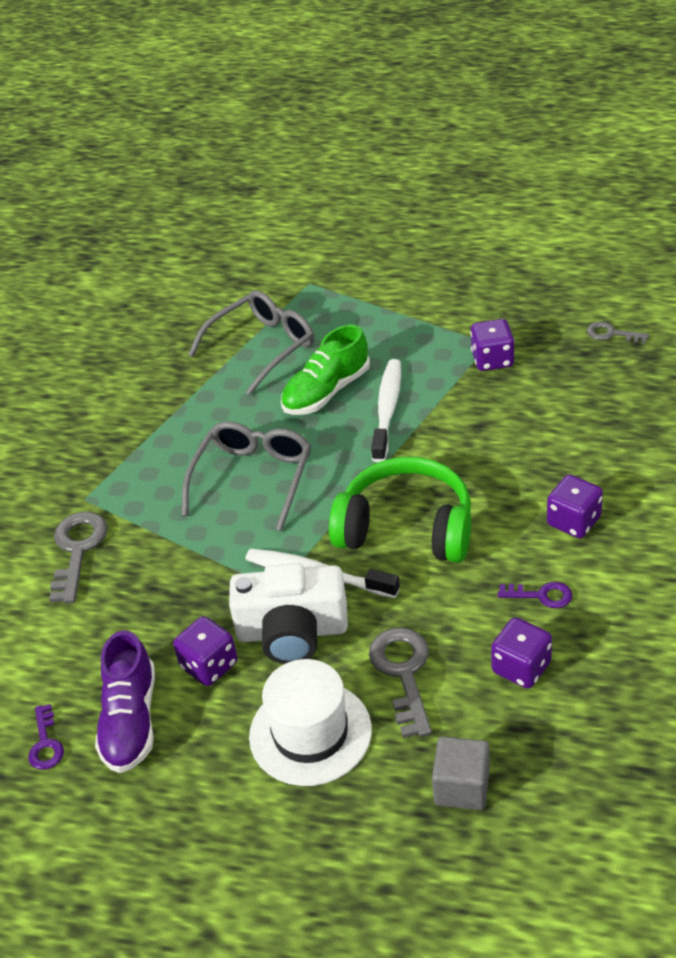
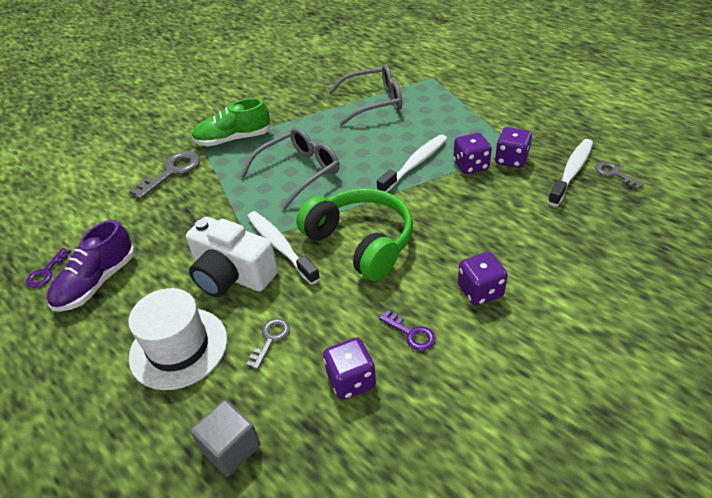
camera: 30 degrees right, 0 degrees up
purple dice [173,616,238,686] -> purple dice moved to [453,133,492,174]
green shoe [281,325,370,415] -> green shoe moved to [191,98,271,146]
grey key [369,627,432,738] -> grey key [246,318,290,370], size x0.58
none -> white toothbrush [548,139,593,206]

